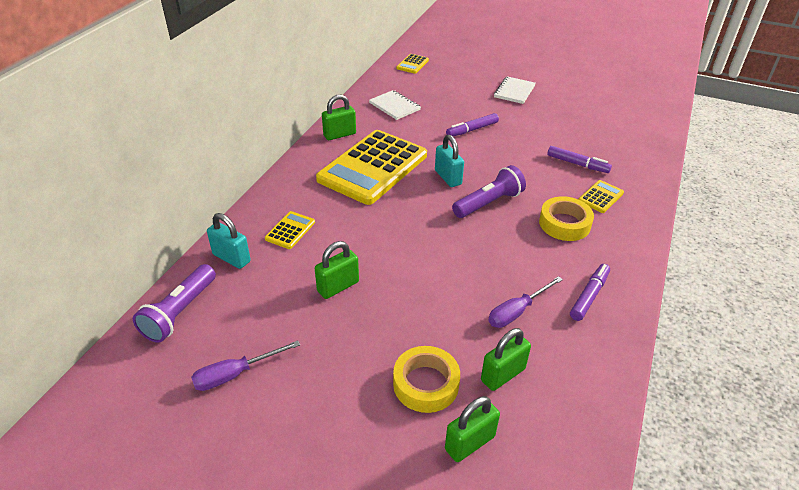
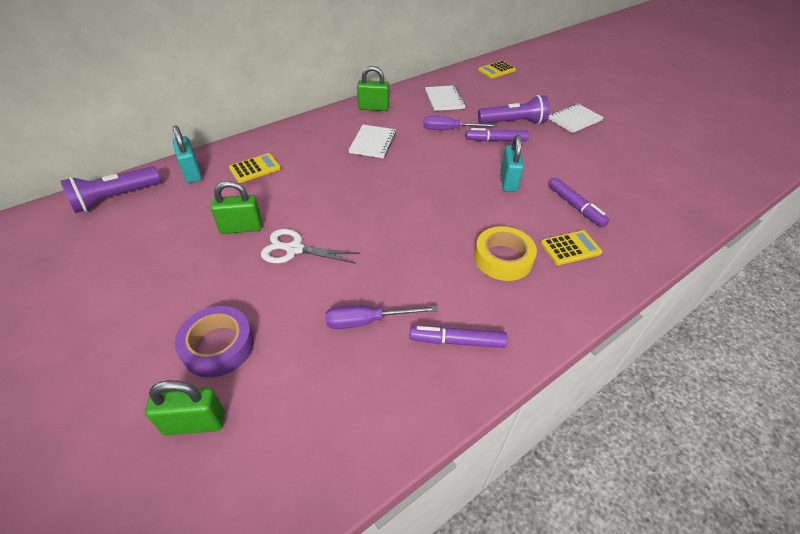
camera: 30 degrees right, 5 degrees up
purple screwdriver [191,340,300,391] -> purple screwdriver moved to [423,116,497,130]
yellow calculator [316,130,427,205] -> white notebook [349,125,396,158]
yellow tape [393,346,460,413] -> purple tape [175,306,254,377]
turquoise padlock [435,135,464,187] -> turquoise padlock moved to [500,135,524,192]
purple flashlight [452,165,526,218] -> purple flashlight moved to [478,95,550,124]
green padlock [481,328,531,391] -> none
purple marker [570,264,610,321] -> purple marker turned 150 degrees counterclockwise [409,326,508,348]
none -> white scissors [261,229,360,264]

